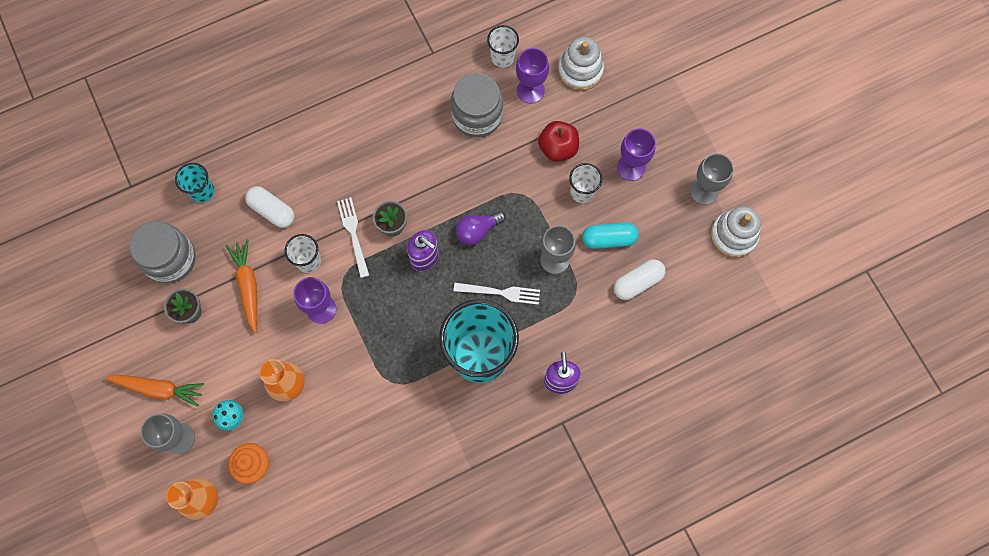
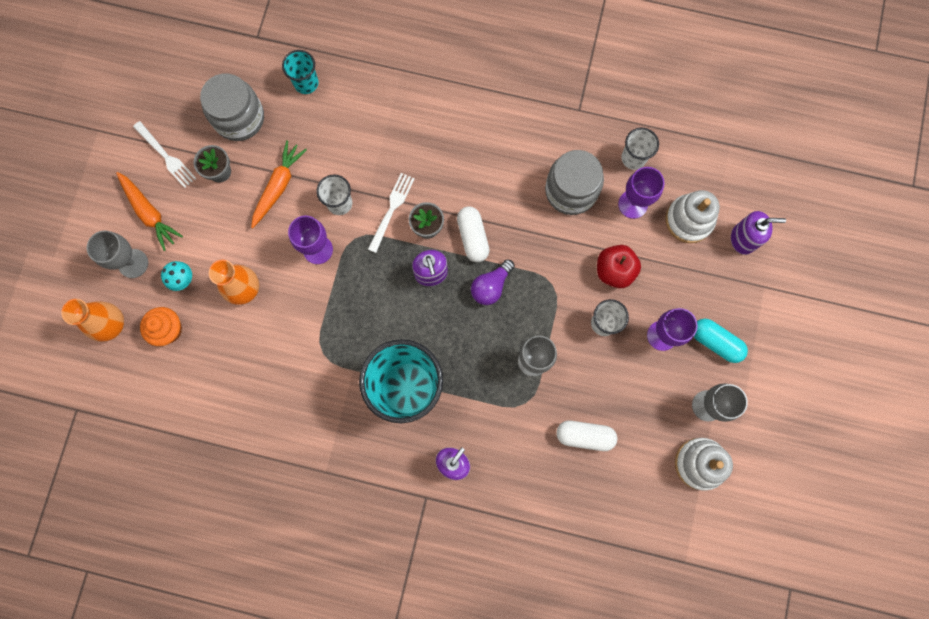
camera: 40 degrees right, 5 degrees up
white capsule [245,186,295,228] -> white capsule moved to [457,206,490,262]
white fork [453,283,540,305] -> white fork moved to [133,121,196,188]
purple light bulb [456,211,506,245] -> purple light bulb turned 60 degrees counterclockwise [471,259,515,305]
turquoise capsule [582,222,639,249] -> turquoise capsule moved to [694,319,748,363]
none -> purple soap dispenser [731,211,786,255]

